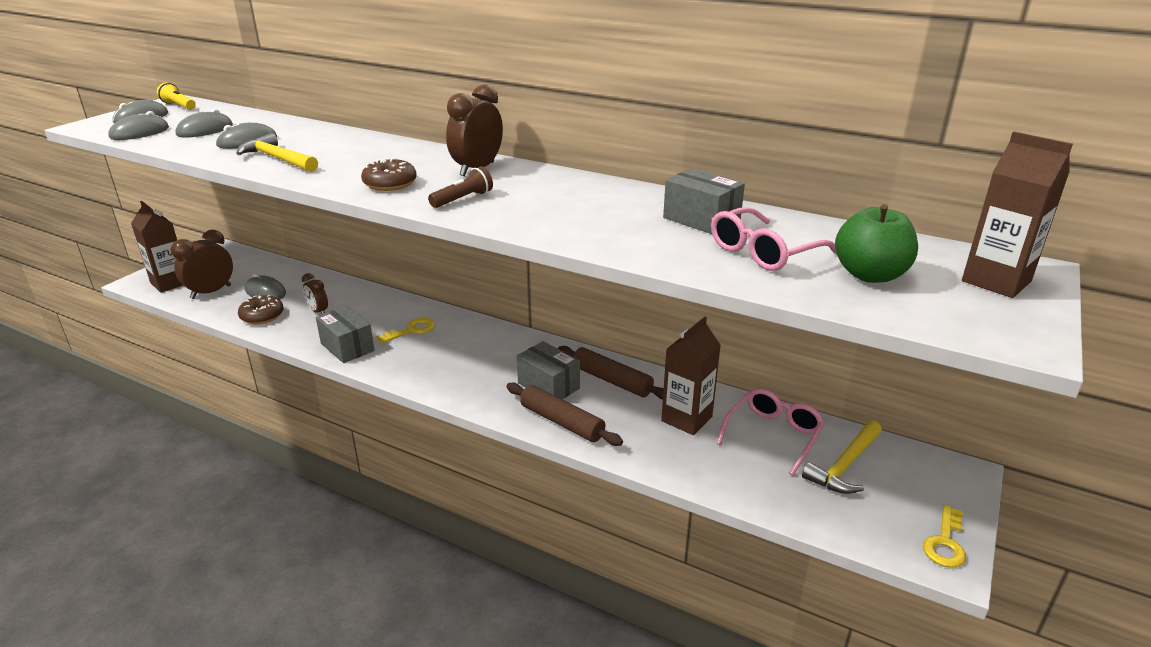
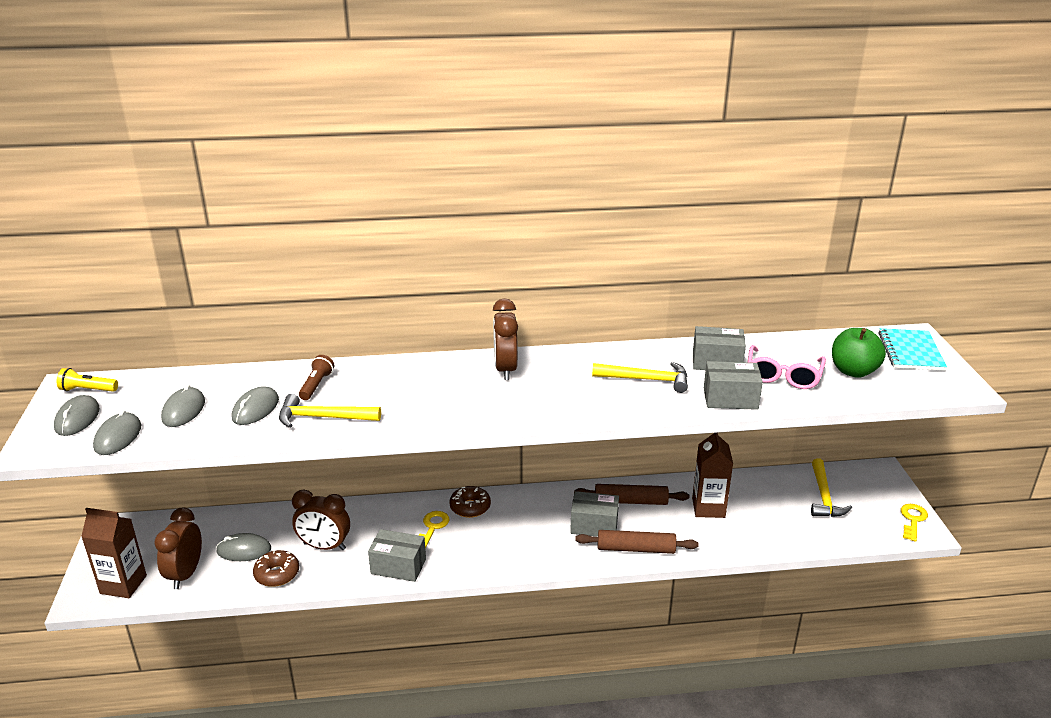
camera: 35 degrees left, 0 degrees up
brown clock [302,273,328,315] -> brown clock [292,489,350,550], size x1.68
brown donut [361,158,417,191] -> brown donut moved to [449,486,491,518]
brown flashlight [428,166,493,208] -> brown flashlight moved to [299,355,334,400]
pink glasses [717,389,825,476] -> none
yellow key [923,505,966,568] -> yellow key turned 150 degrees counterclockwise [901,504,928,542]
brown carton [962,131,1073,298] -> turquoise notebook [878,328,947,371]
none -> yellow hammer [592,362,688,393]
none -> grey box [704,361,763,410]

